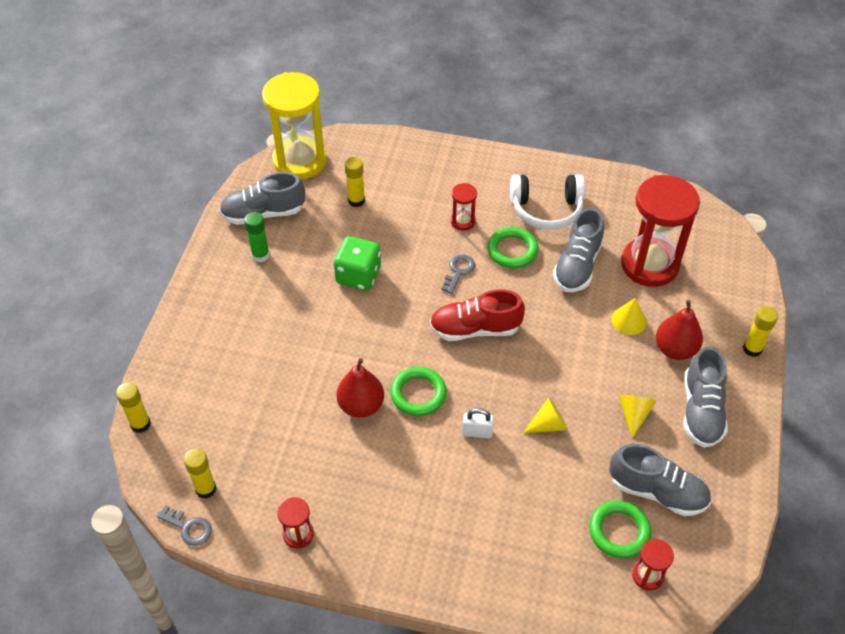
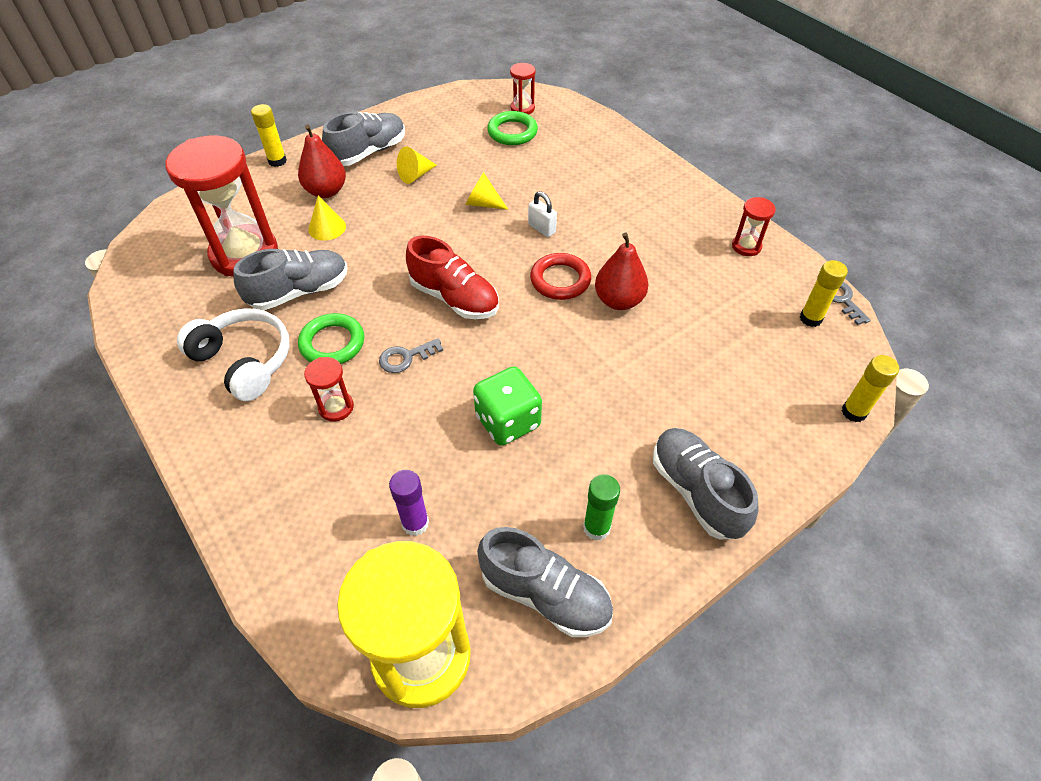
camera: 140 degrees left, 0 degrees up
yellow glue stick [345,157,365,207] -> purple glue stick [389,470,429,536]
green ring [390,367,447,416] -> red ring [530,253,591,300]
grey shoe [609,444,711,516] -> grey shoe moved to [653,428,758,539]

